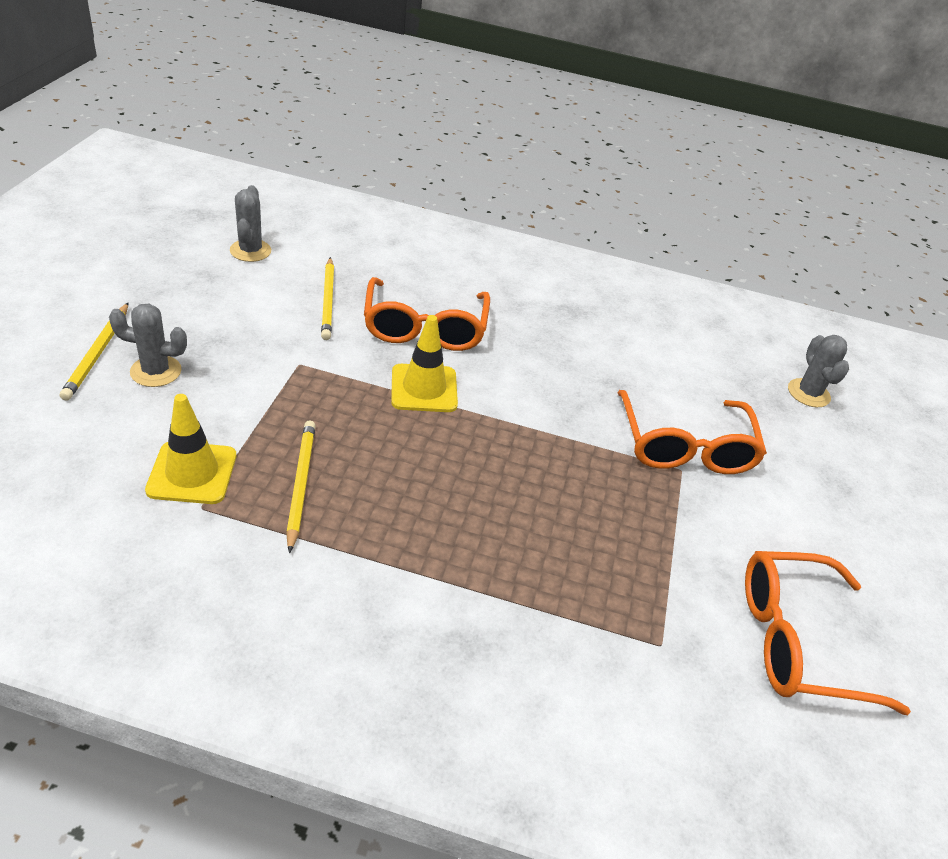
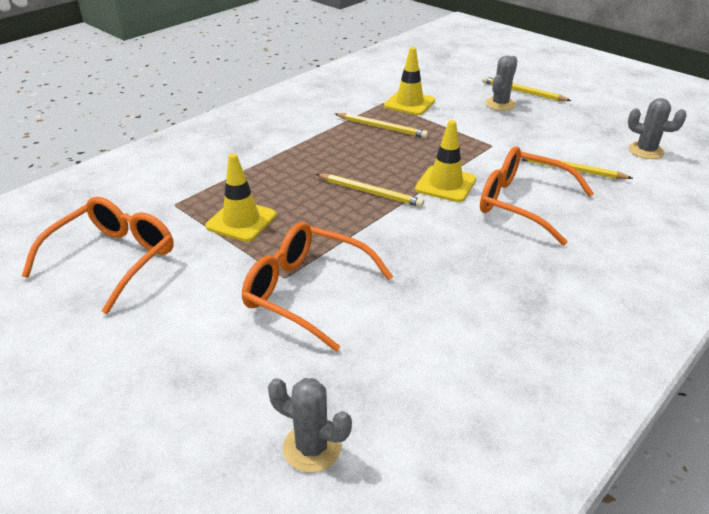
camera: 125 degrees right, 5 degrees down
none -> yellow traffic cone [205,153,276,242]
none -> yellow pencil [316,174,424,207]

